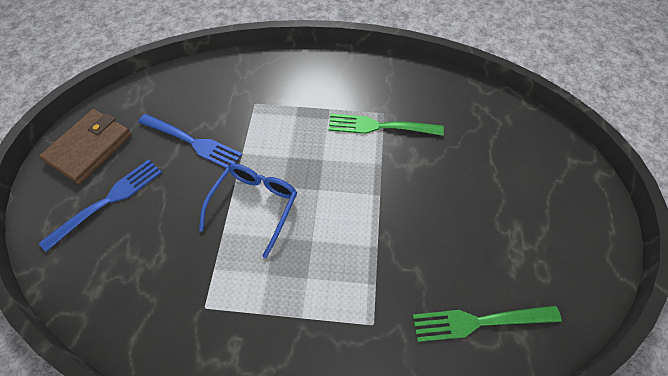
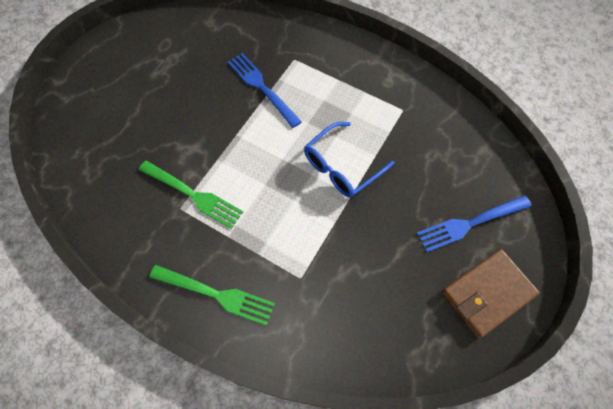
camera: 155 degrees left, 5 degrees up
blue fork [138,114,243,168] -> blue fork moved to [228,53,302,128]
green fork [413,306,562,342] -> green fork moved to [149,265,275,326]

